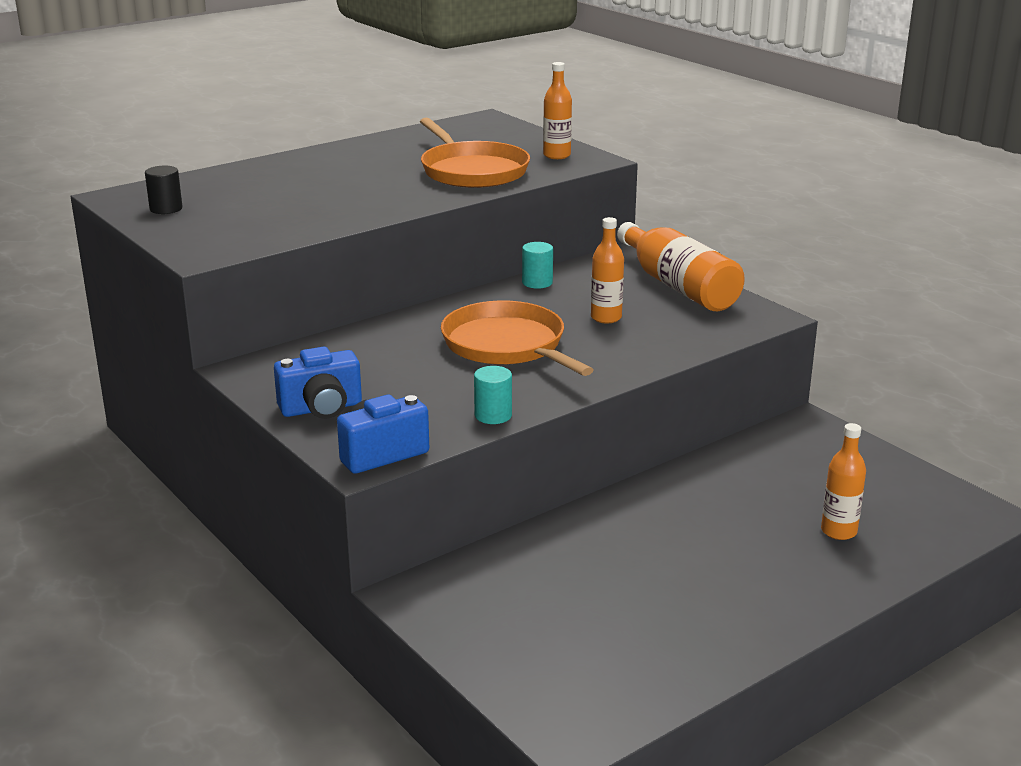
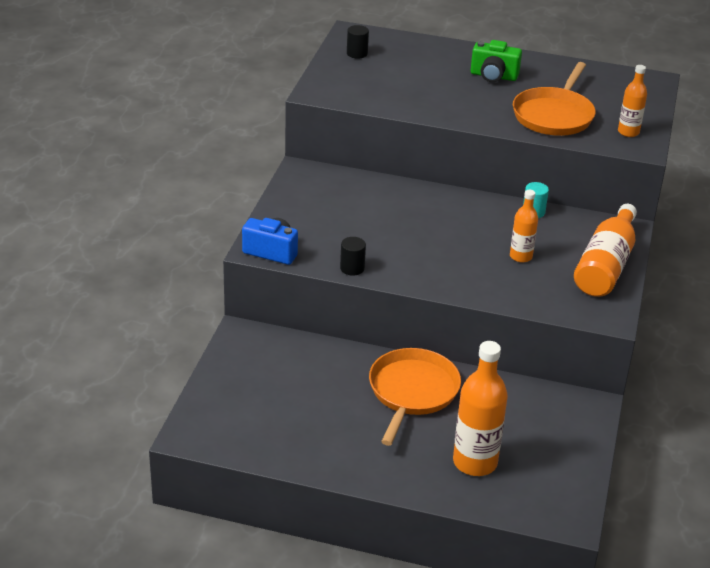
camera: 50 degrees right, 10 degrees up
blue camera [274,347,362,419] -> none
orange pan [441,301,594,376] -> orange pan moved to [369,348,461,446]
turquoise cylinder [474,366,512,424] -> black cylinder [340,237,366,276]
orange bottle [821,423,866,540] -> orange bottle [453,341,508,476], size x1.75
none -> green camera [471,40,522,82]

